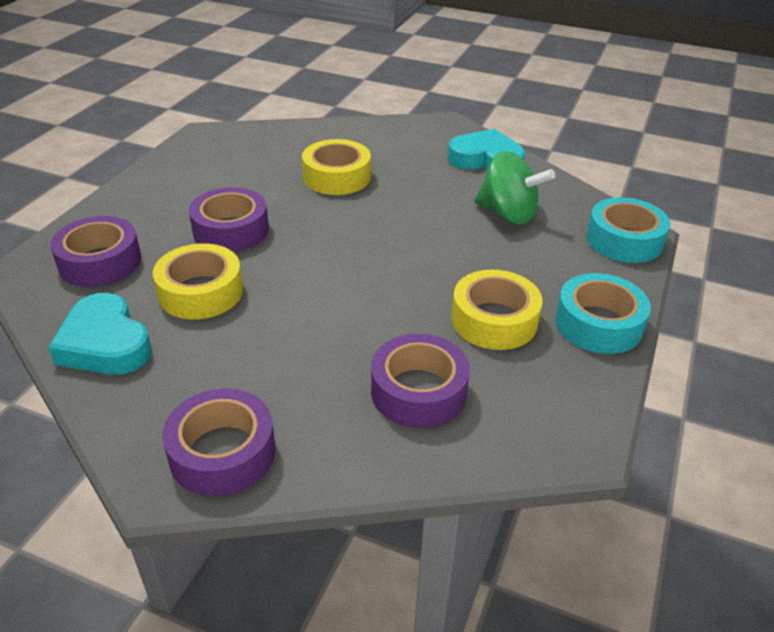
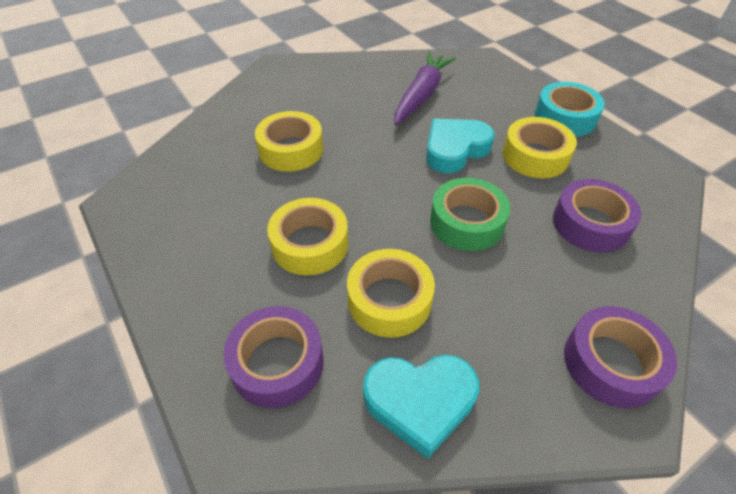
camera: 55 degrees left, 10 degrees up
purple tape [189,187,269,252] -> yellow tape [267,198,348,275]
turquoise heart [448,129,525,171] -> turquoise heart moved to [426,119,495,173]
green spinning top [474,151,555,225] -> purple carrot [394,52,456,125]
turquoise tape [587,197,670,263] -> none
none -> green tape [430,178,510,251]

